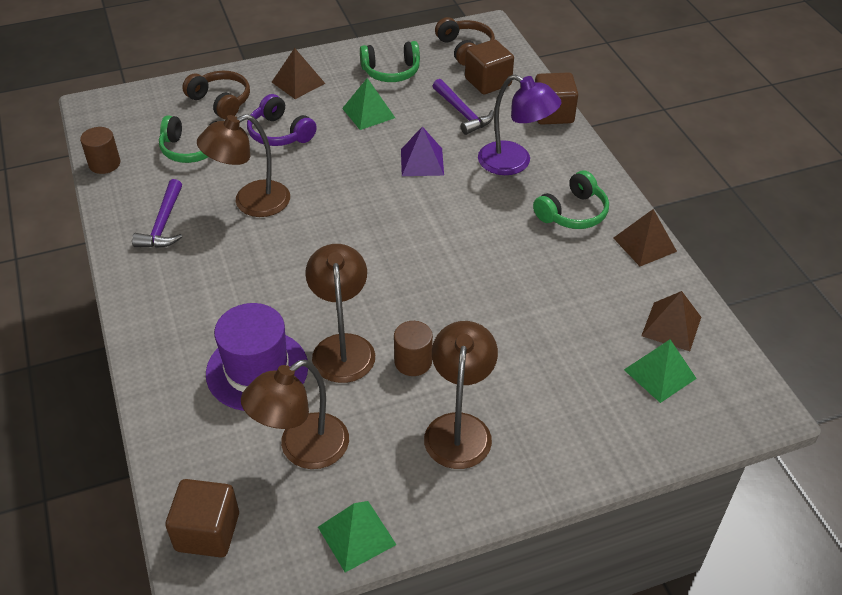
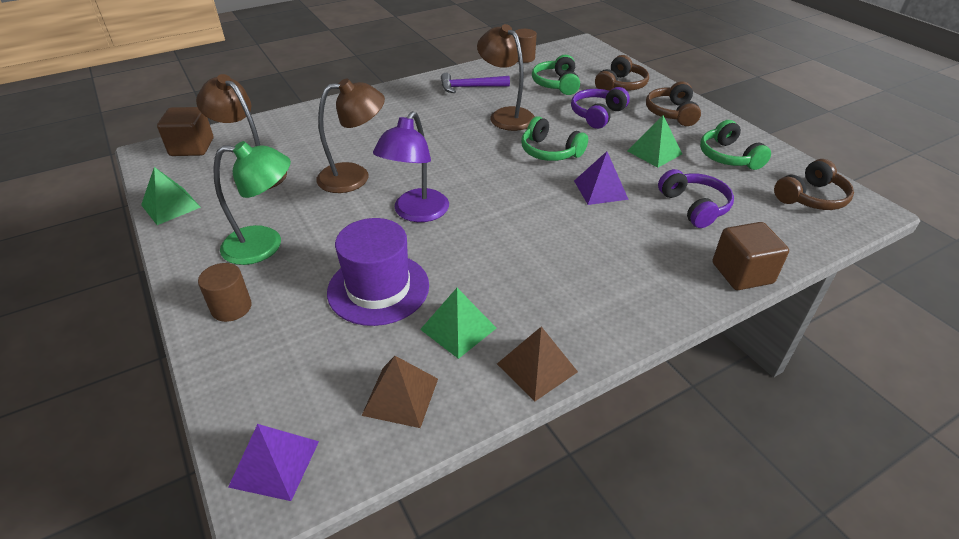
camera: 80 degrees right, 5 degrees down
purple hat [206,303,308,411] -> purple hat moved to [327,218,429,326]
brown pyramid [272,48,325,99] -> brown headphones [646,81,701,126]
brown cylinder [394,321,433,376] -> brown cylinder moved to [198,263,252,322]
brown lamp [424,321,498,469] -> green lamp [213,141,291,265]
purple hammer [433,79,494,135] -> purple headphones [658,169,734,228]
brown cube [465,39,514,94] -> none
purple lamp [478,75,562,175] -> purple lamp moved to [373,111,449,222]
green headphones [533,170,609,229] -> green headphones moved to [521,116,588,161]
green pyramid [624,339,697,403] -> green pyramid moved to [420,288,496,359]
none -> purple pyramid [228,424,319,501]

